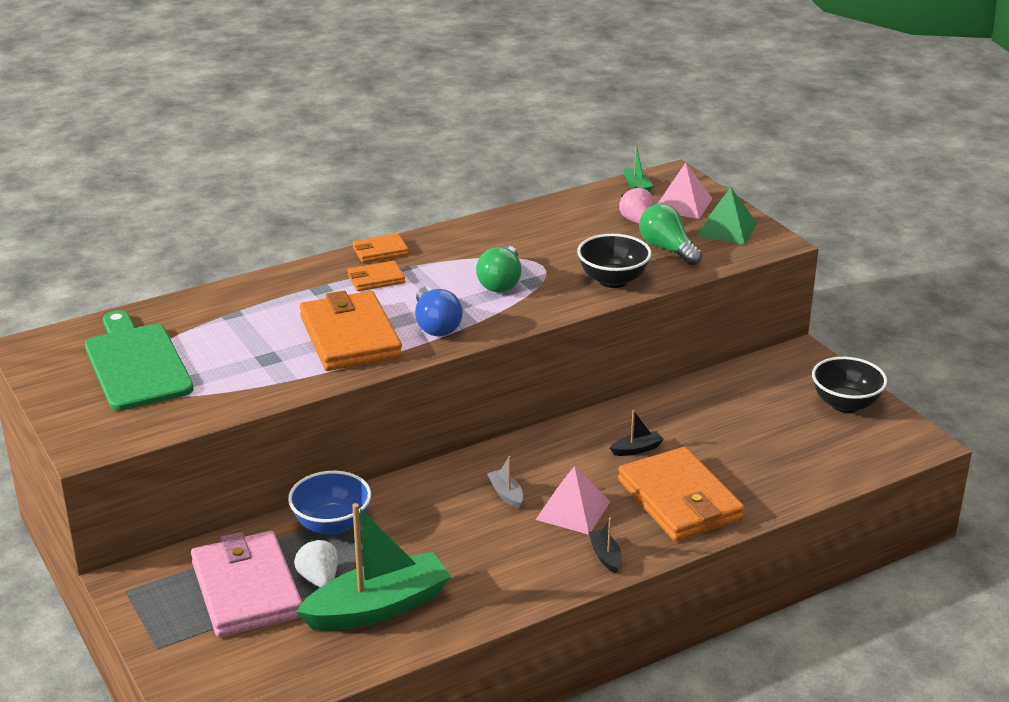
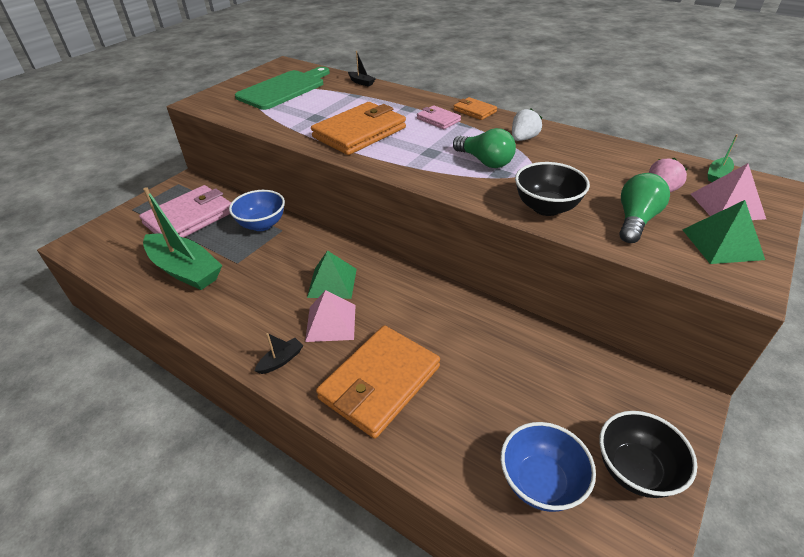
camera: 65 degrees right, 10 degrees up
white strawberry [294,539,338,587] -> white strawberry moved to [512,108,542,141]
orange wallet [347,261,405,291] -> pink wallet [417,105,461,129]
blue light bulb [415,287,463,336] -> none
green light bulb [476,246,522,292] -> green light bulb turned 120 degrees counterclockwise [453,128,516,168]
grey boat [487,456,523,509] -> green pyramid [307,250,357,299]
black boat [610,410,664,456] -> black boat moved to [348,51,376,87]
none -> blue bowl [501,422,596,512]

